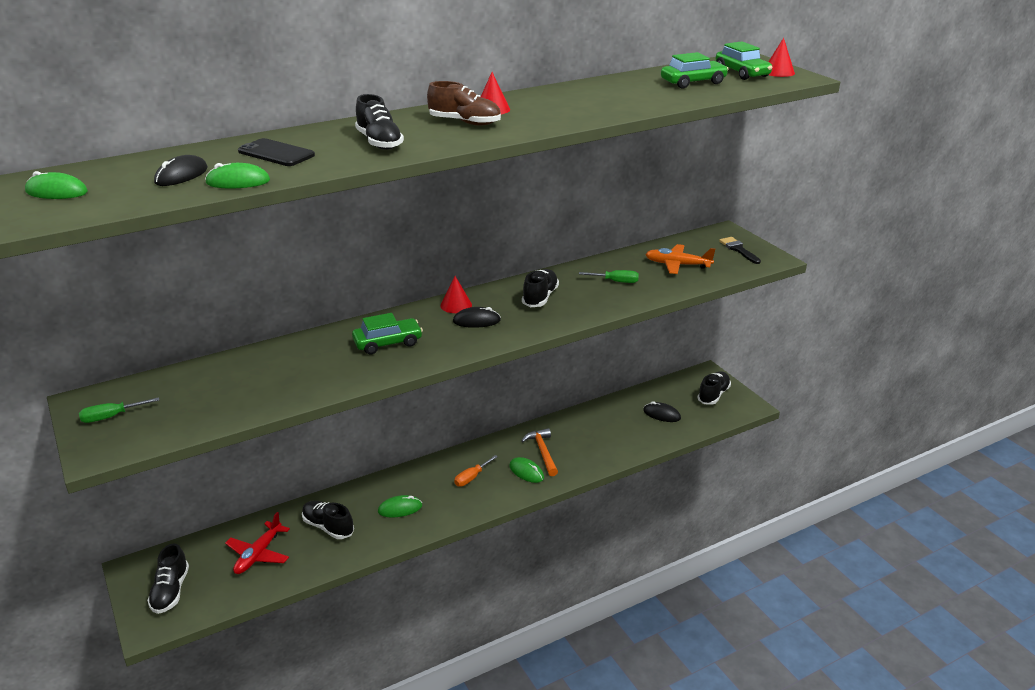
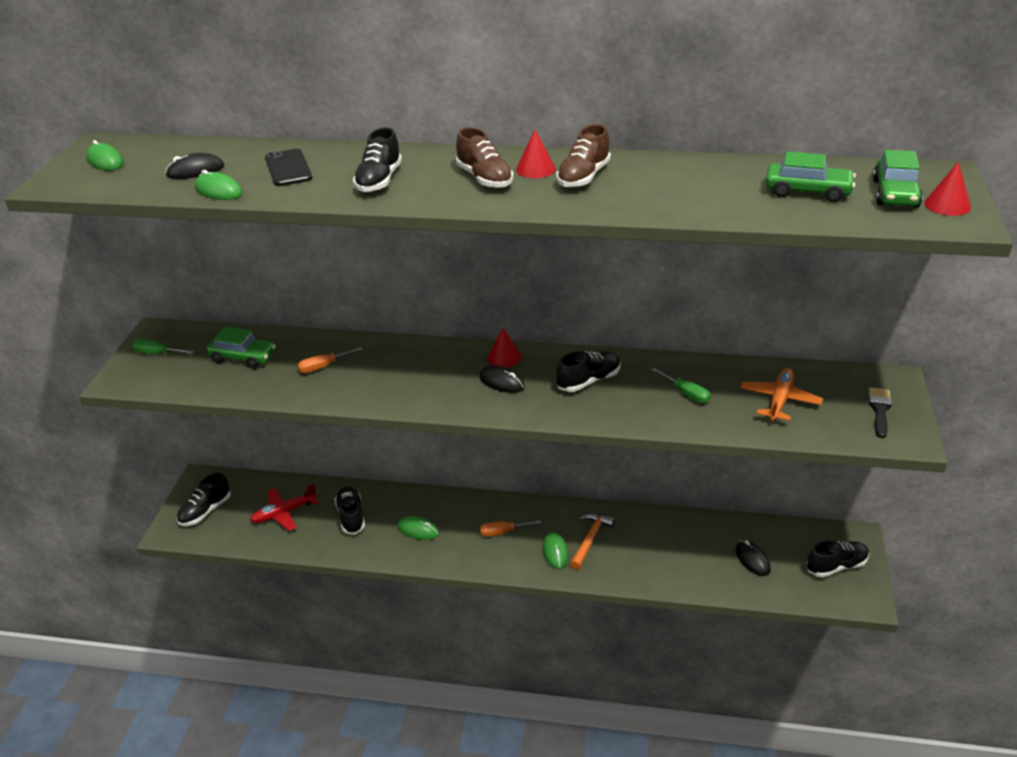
camera: 40 degrees right, 5 degrees up
green car [352,313,423,354] -> green car moved to [206,326,276,369]
orange plane [645,244,715,274] -> orange plane turned 60 degrees clockwise [740,368,823,421]
none -> orange screwdriver [297,347,363,373]
none -> brown shoe [557,124,611,188]

